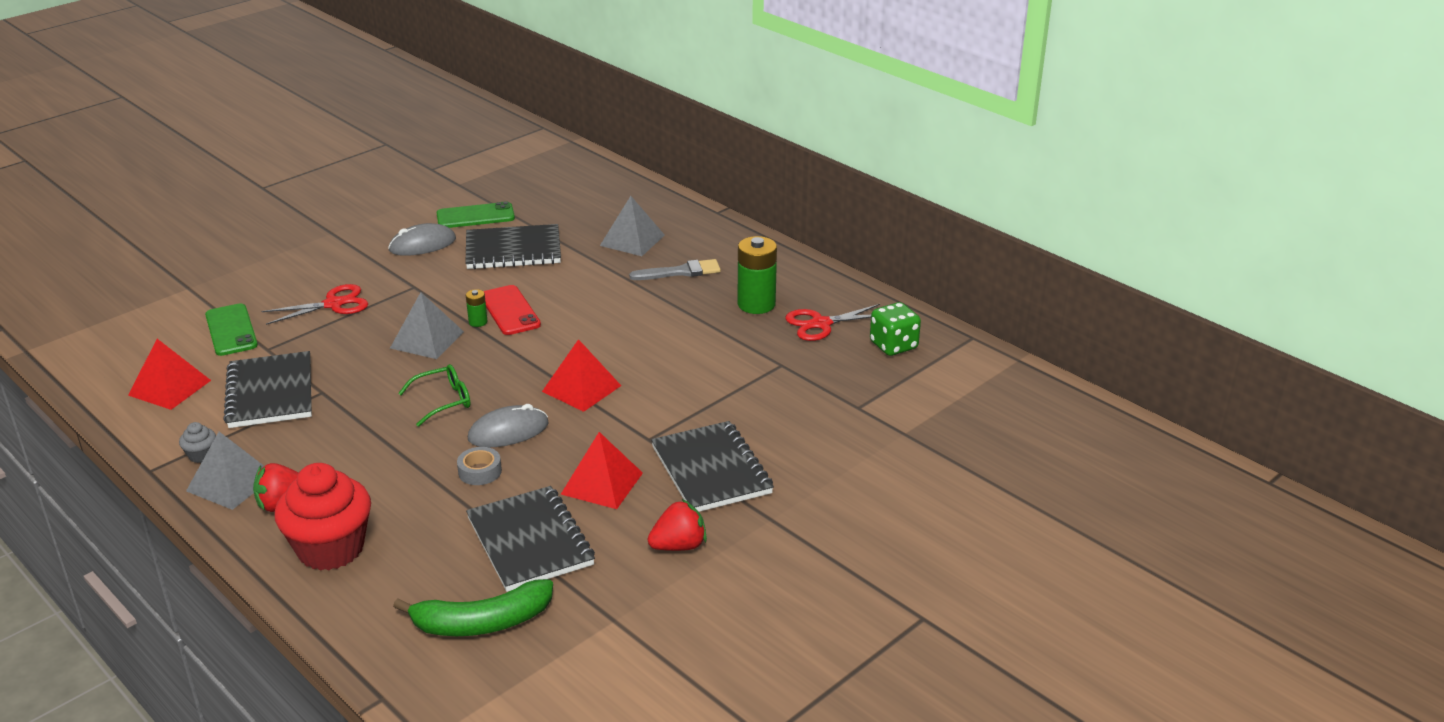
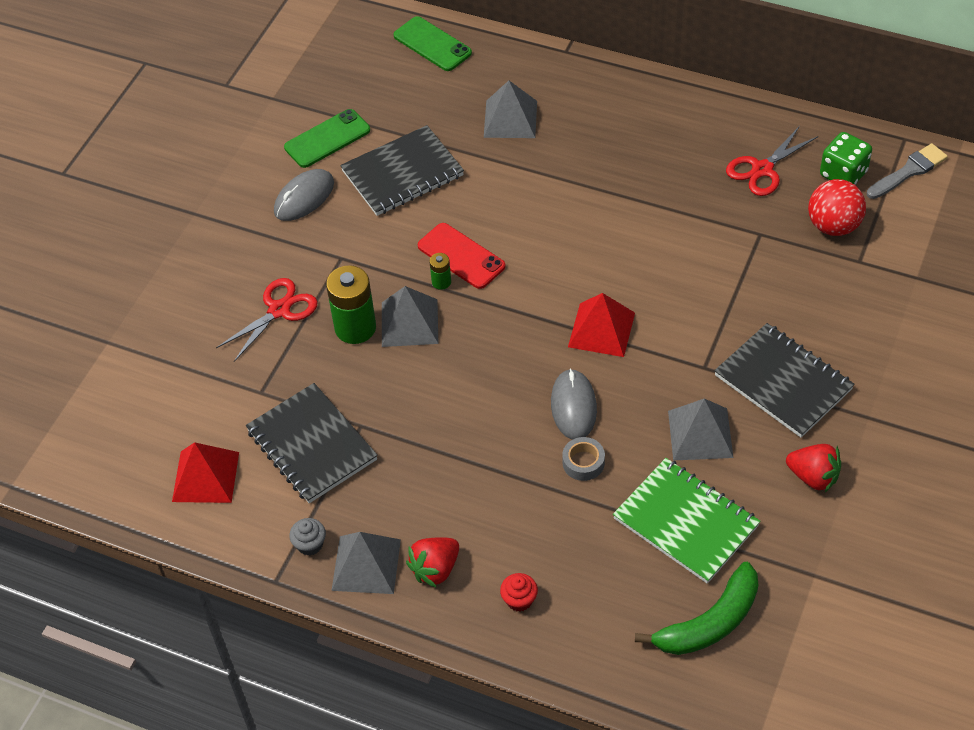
camera: 20 degrees left, 20 degrees up
green phone [205,303,258,356] -> green phone moved to [394,16,472,71]
red cupcake [274,463,371,571] -> red cupcake [500,573,538,612], size x0.42
green glasses [398,364,471,427] -> none
black notebook [466,486,595,592] -> green notebook [613,458,761,584]
grey mouse [468,404,549,447] -> grey mouse turned 45 degrees counterclockwise [551,368,597,440]
red pyramid [561,432,643,509] -> grey pyramid [668,399,734,461]
grey brush [629,259,721,280] -> grey brush moved to [867,143,948,199]
red strawberry [648,499,707,551] -> red strawberry turned 75 degrees clockwise [786,444,841,492]
green battery [737,236,777,314] -> green battery moved to [326,265,376,344]
none -> red ball [808,179,866,236]

